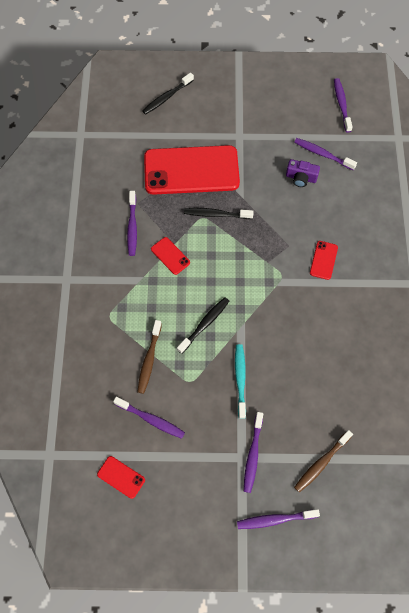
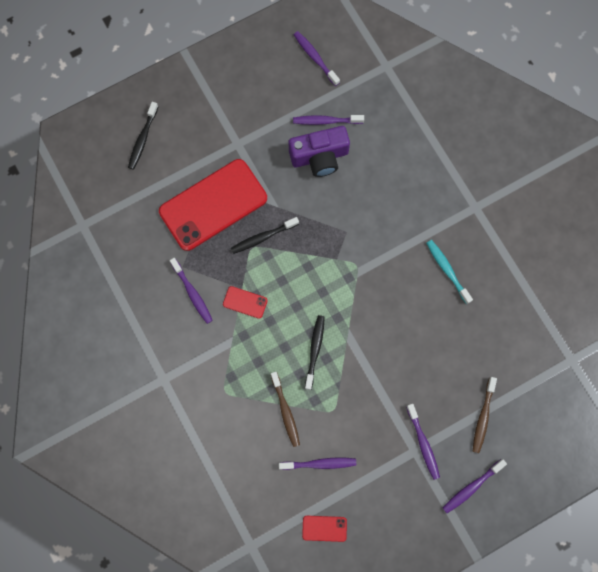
camera: 30 degrees left, 10 degrees up
turquoise toothbrush [235,344,246,419] -> turquoise toothbrush moved to [426,240,473,304]
purple camera [286,159,320,187] -> purple camera [289,126,350,177], size x1.75
red phone [310,241,338,280] -> none

